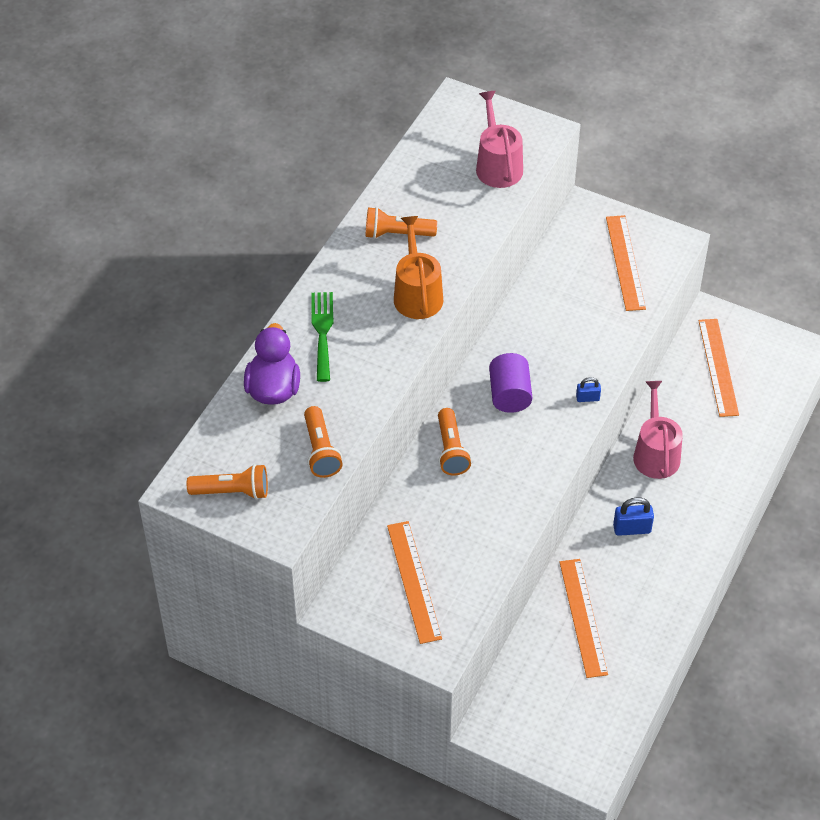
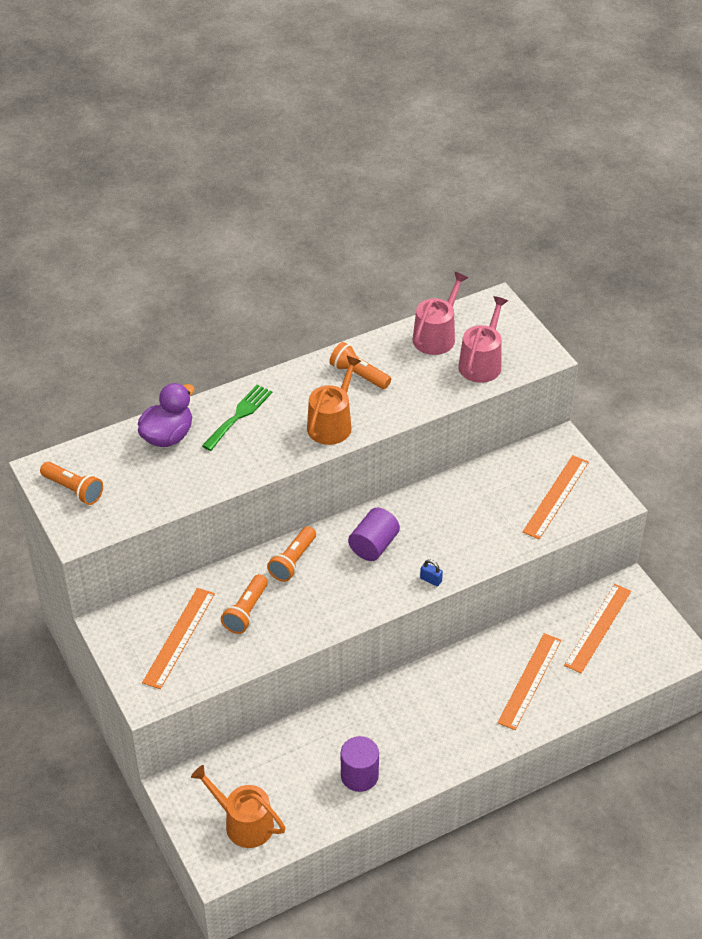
camera: 35 degrees right, 5 degrees down
orange flashlight [304,406,343,478] -> orange flashlight moved to [221,574,268,634]
orange ruler [560,559,608,678] -> orange ruler moved to [497,633,561,730]
blue padlock [613,497,654,536] -> none
pink watering can [633,381,683,479] -> pink watering can moved to [413,272,468,355]
none -> orange watering can [191,765,286,848]
none -> purple cylinder [341,736,379,792]

